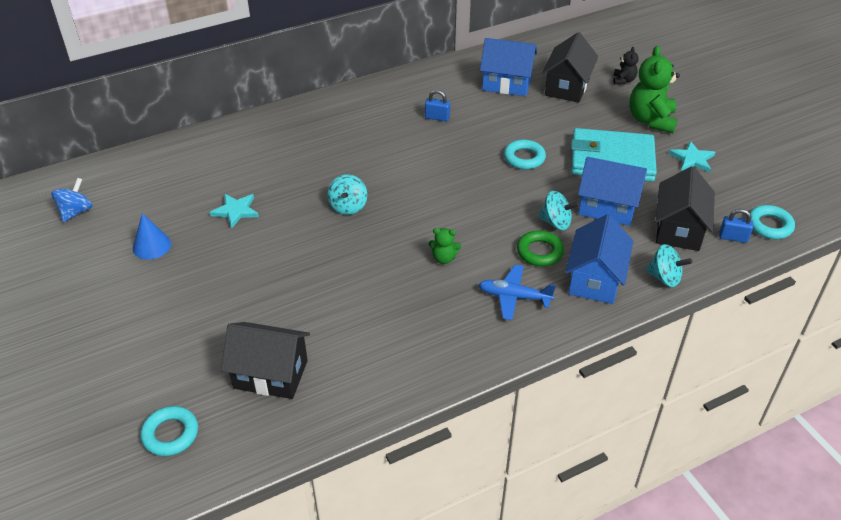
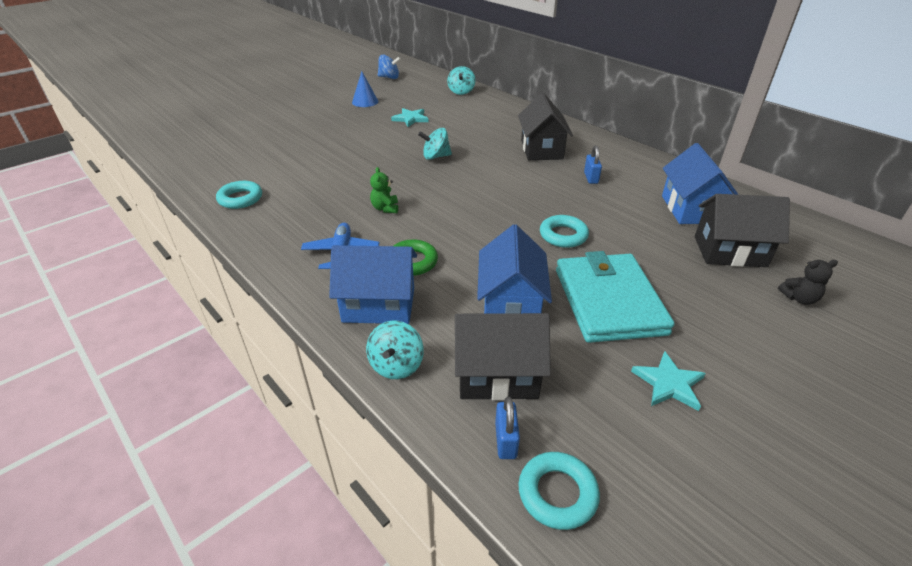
camera: 75 degrees right, 5 degrees down
turquoise ring [140,406,198,456] -> turquoise ring moved to [216,181,262,209]
black house [221,322,310,399] -> black house moved to [518,93,573,160]
turquoise spinning top [538,191,579,230] -> turquoise spinning top moved to [447,66,476,95]
green teddy bear [629,46,680,133] -> none

